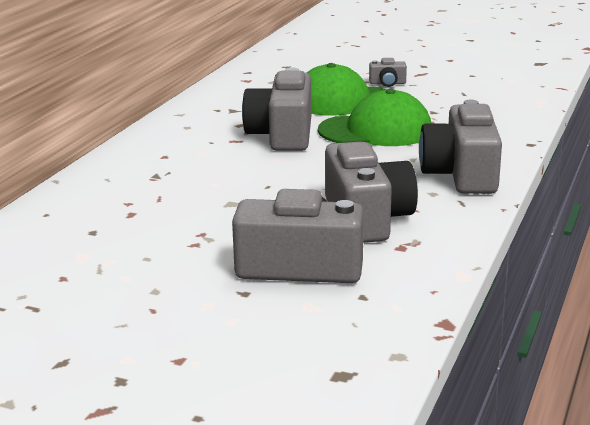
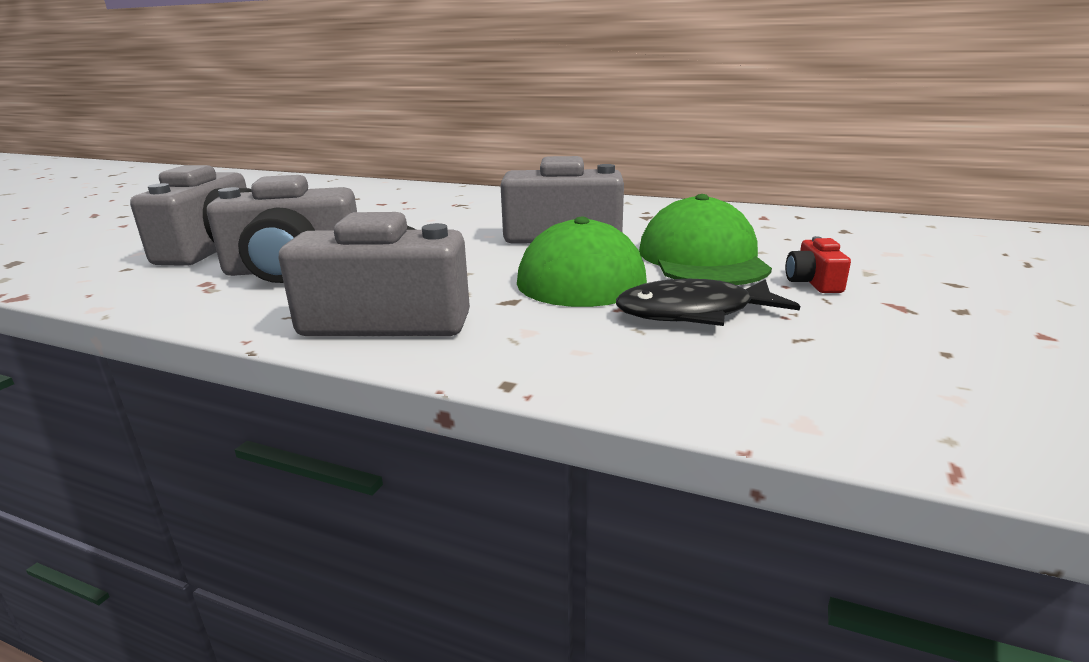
camera: 90 degrees right, 0 degrees up
grey camera [369,58,407,87] -> red camera [786,236,851,293]
none -> black fish [616,279,800,326]

